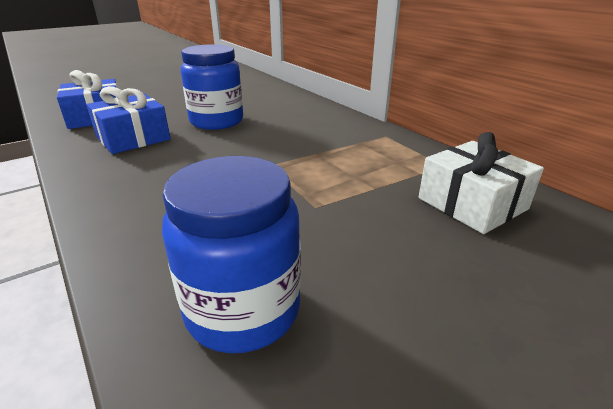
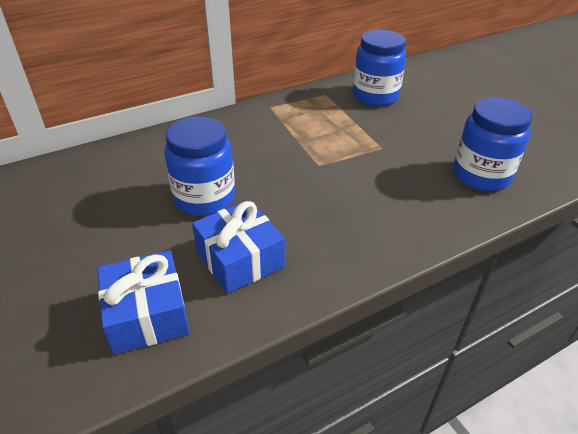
camera: 85 degrees left, 10 degrees up
white gift [419,132,544,234] -> blue jar [353,30,406,106]

